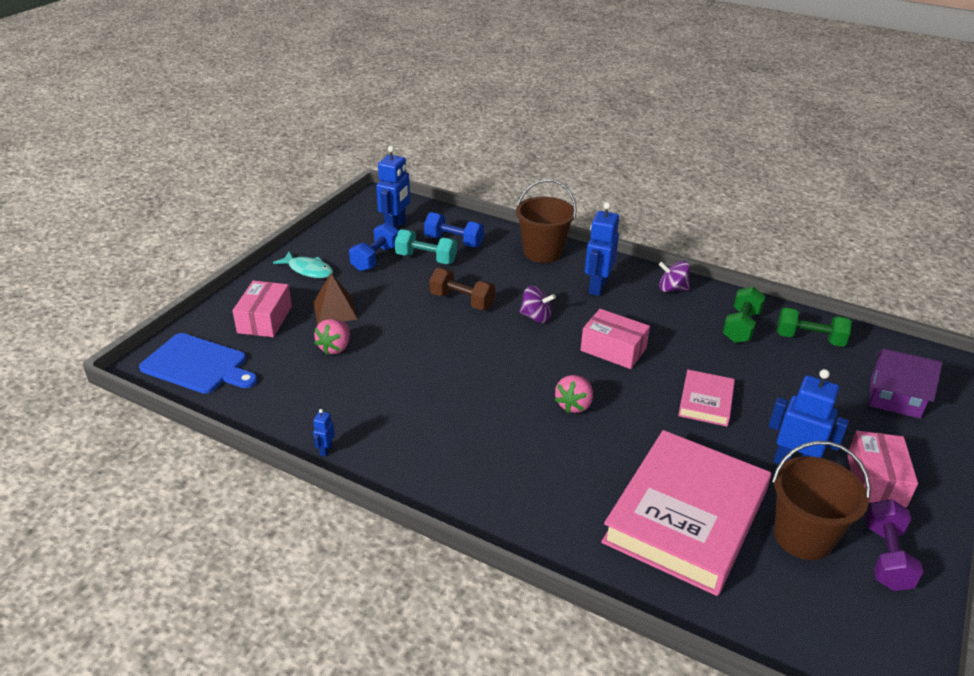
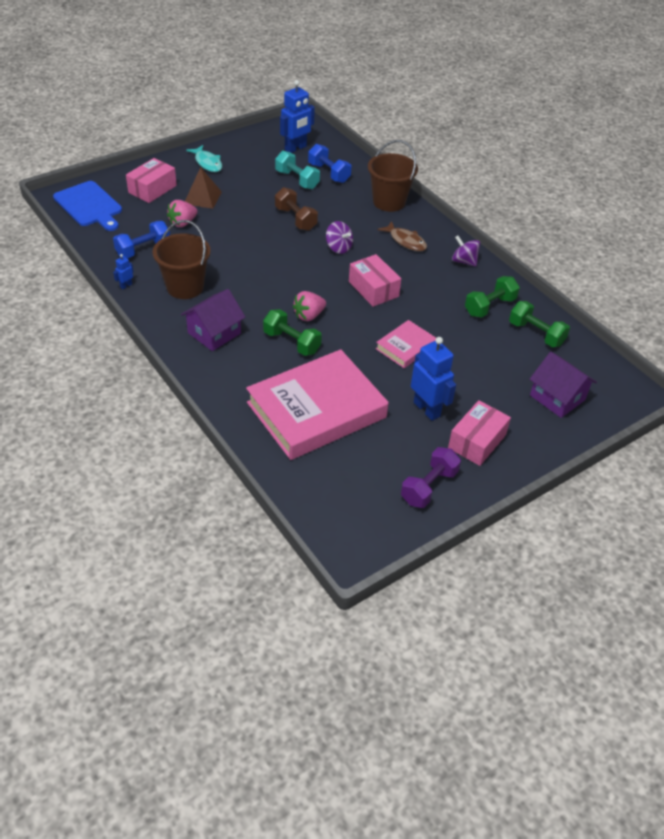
camera: 25 degrees right, 10 degrees up
blue dumbbell [349,222,399,272] -> blue dumbbell moved to [113,221,170,258]
blue robot [585,202,619,296] -> brown fish [378,221,427,251]
brown bucket [772,441,871,560] -> brown bucket moved to [153,220,211,299]
none -> purple house [181,289,245,351]
none -> green dumbbell [263,309,322,356]

